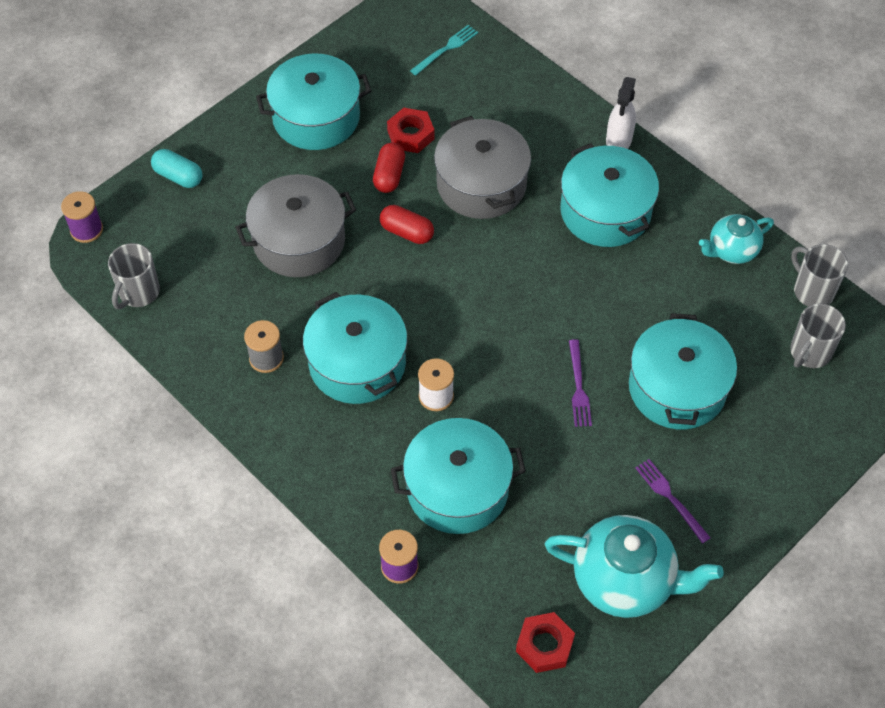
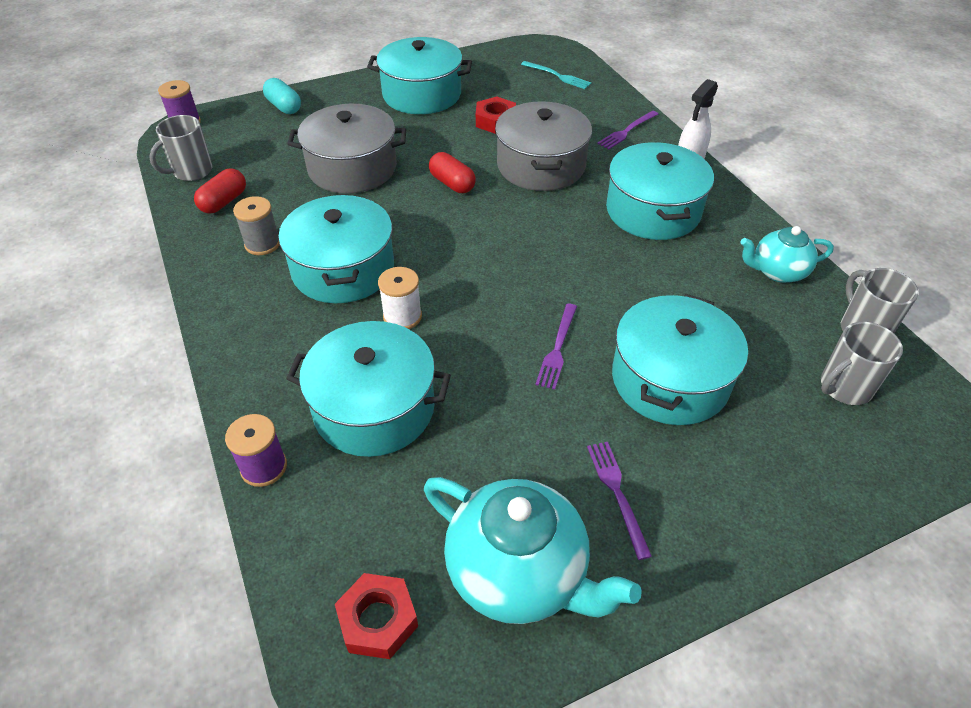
camera: 20 degrees right, 10 degrees down
red capsule [373,143,405,193] -> red capsule moved to [194,168,246,214]
turquoise fork [410,25,478,76] -> turquoise fork turned 60 degrees clockwise [521,61,591,89]
none -> purple fork [597,111,658,150]

